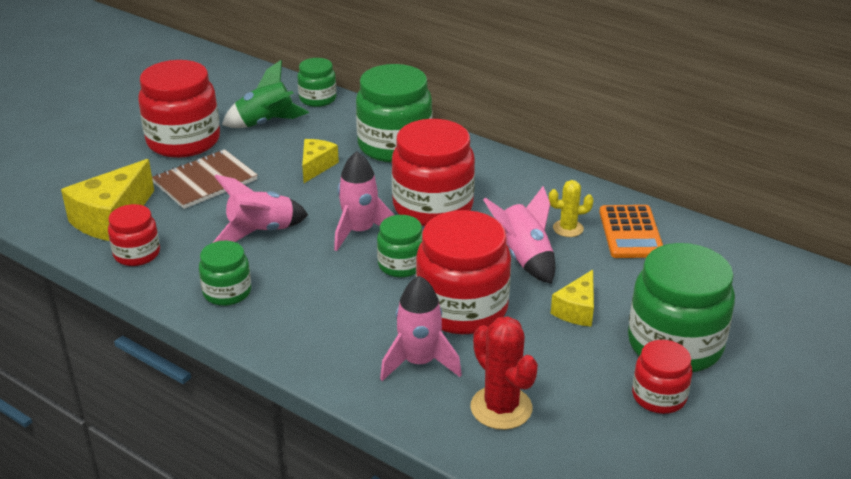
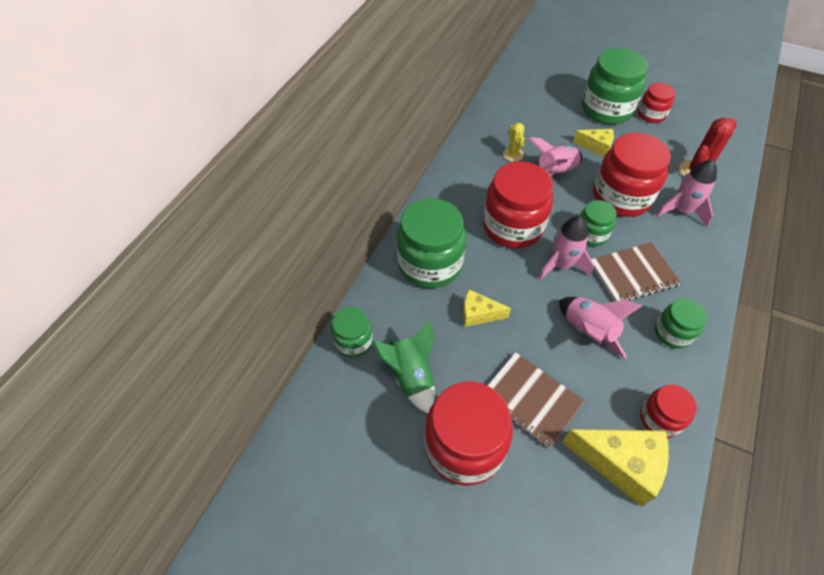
camera: 100 degrees left, 20 degrees up
orange calculator [599,205,663,258] -> none
none -> brown notebook [591,242,681,301]

